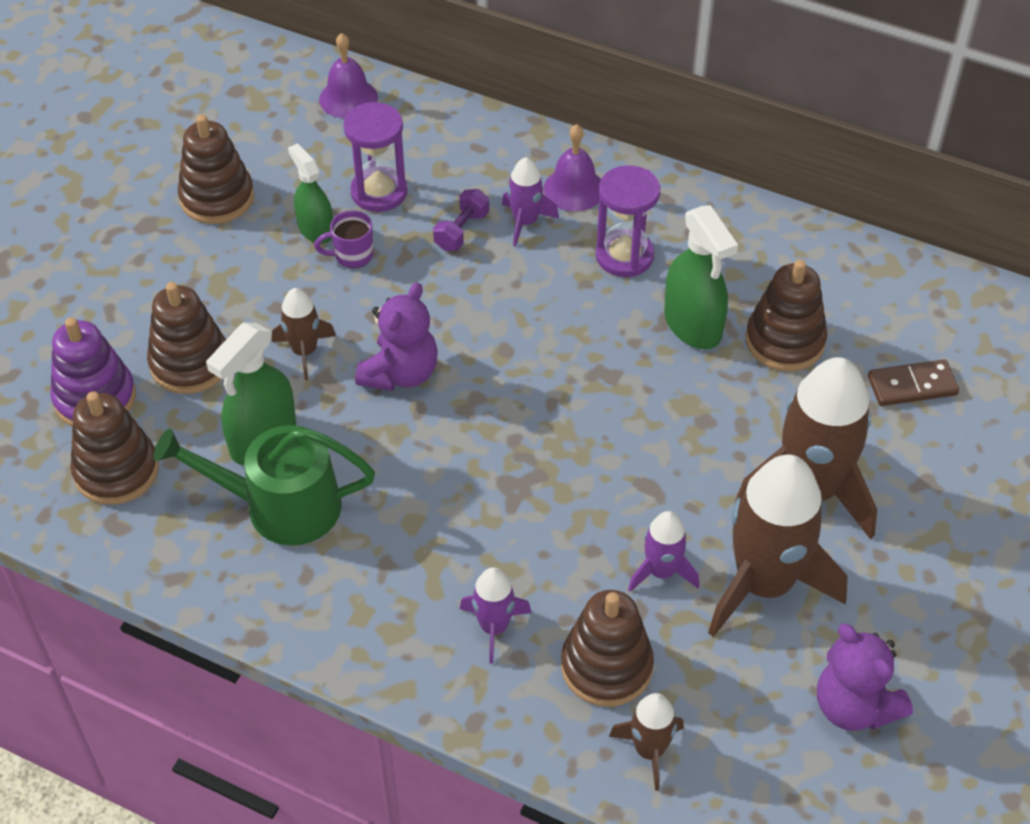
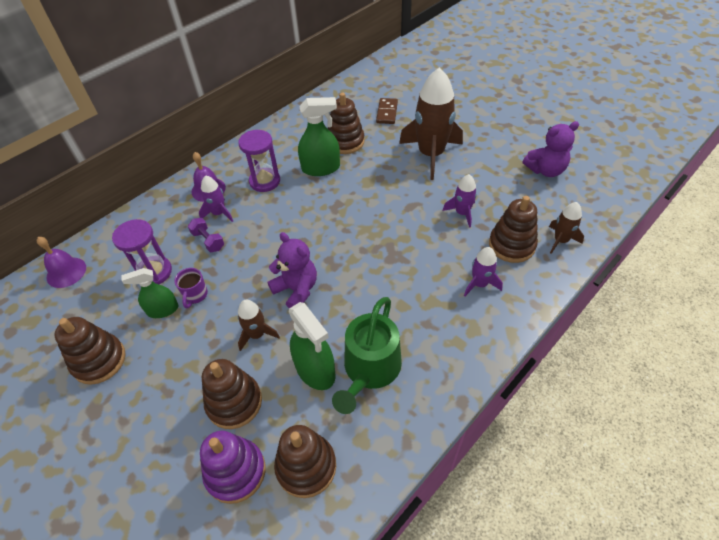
camera: 70 degrees left, 0 degrees up
brown rocket [708,454,847,637] -> none

